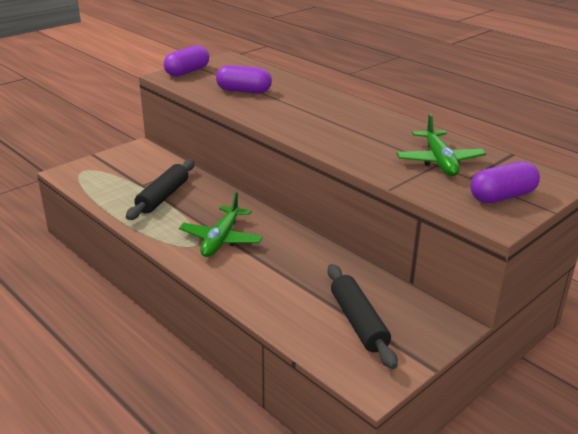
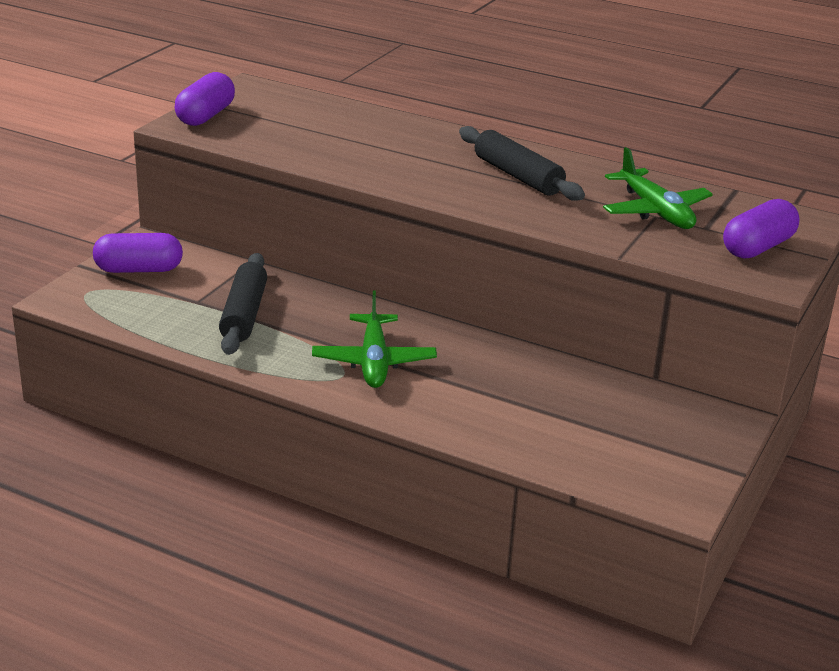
camera: 20 degrees left, 0 degrees up
purple capsule [216,65,272,94] -> purple capsule moved to [93,233,183,273]
black rolling pin [327,264,398,369] -> black rolling pin moved to [459,126,585,201]

